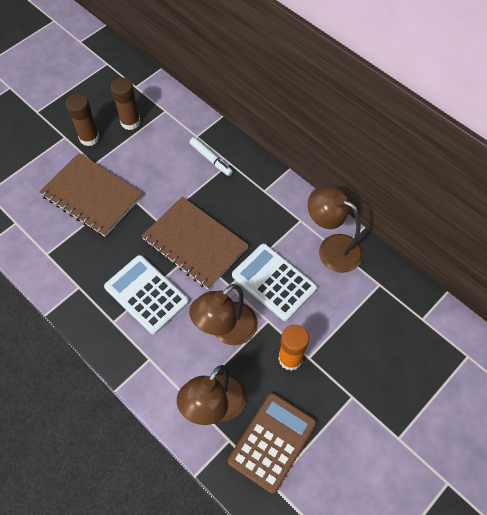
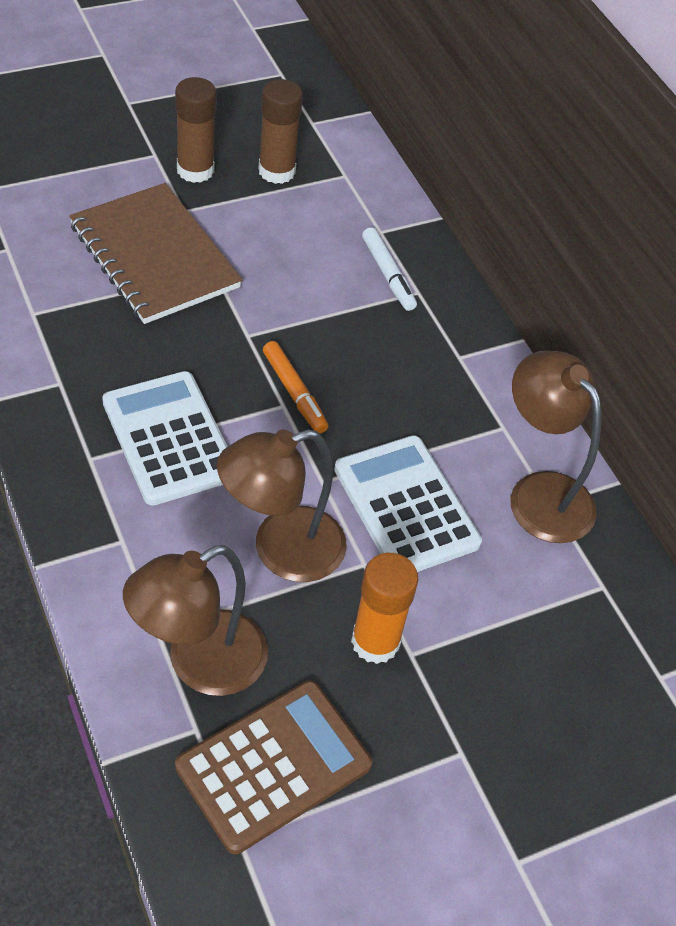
camera: 15 degrees right, 10 degrees down
brown notebook [141,196,249,290] -> orange marker [263,341,328,434]

